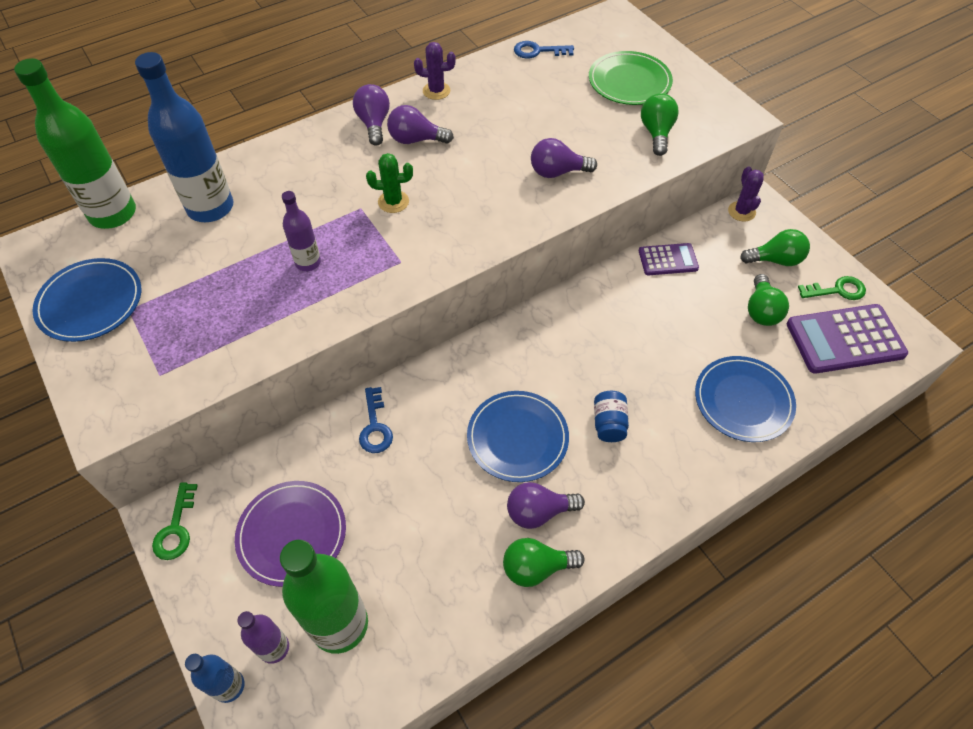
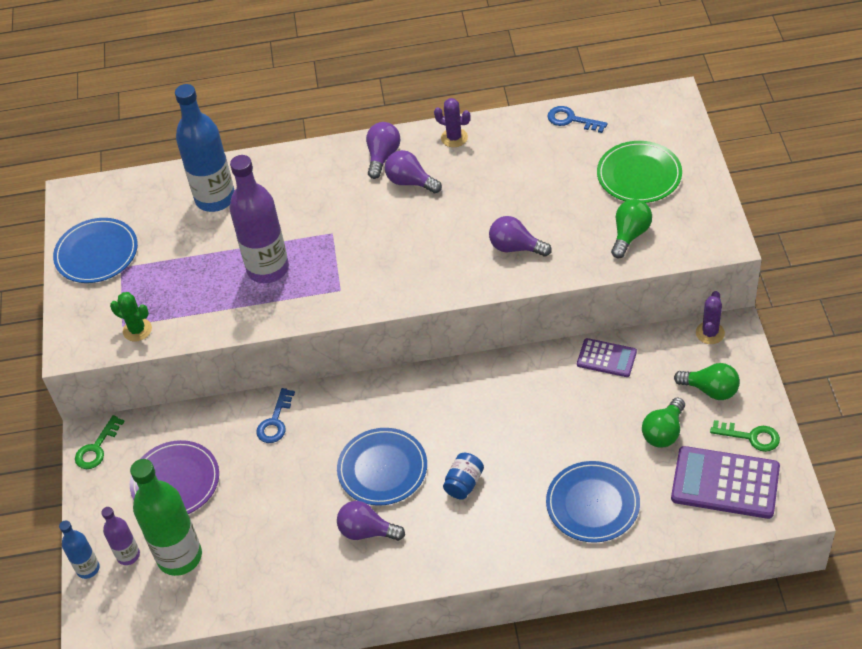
camera: 30 degrees right, 5 degrees down
green bottle [14,58,136,229] -> none
purple bottle [282,191,321,271] -> purple bottle [229,155,289,283], size x1.92
green cactus [366,153,413,213] -> green cactus moved to [110,292,152,342]
green light bulb [503,538,584,587] -> none

